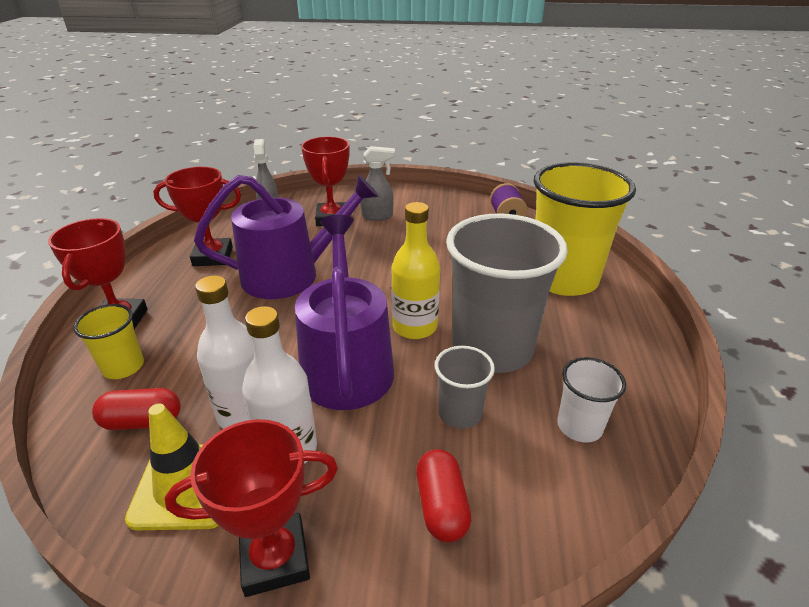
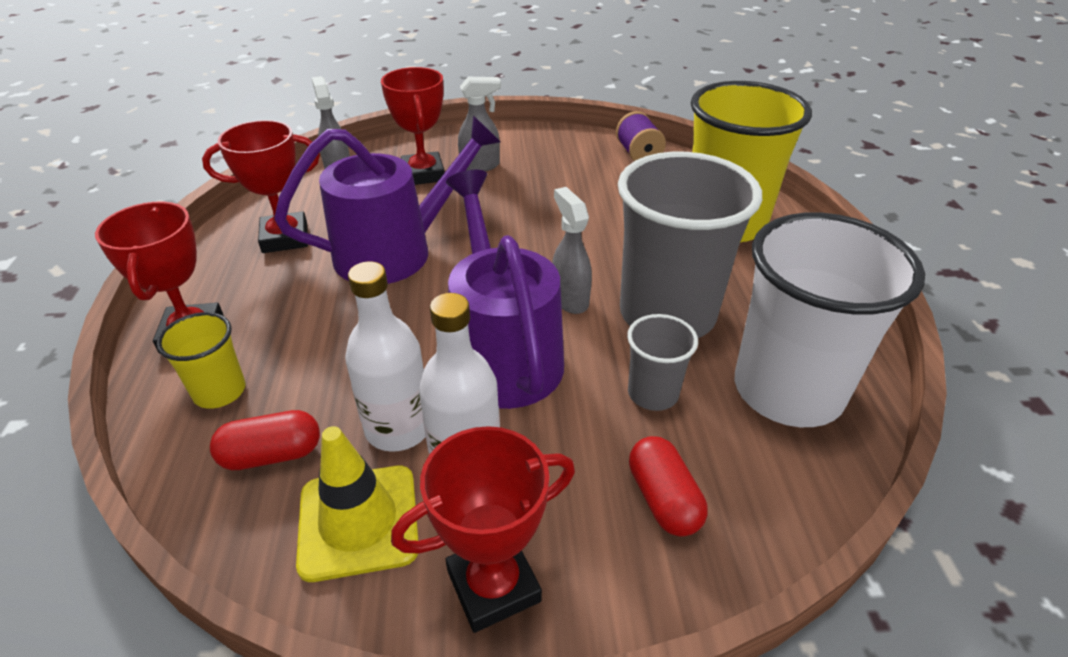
camera: 10 degrees left, 5 degrees up
yellow bottle [391,202,440,339] -> grey spray bottle [552,187,592,314]
white cup [557,357,626,443] -> white cup [735,212,925,427], size x2.13

